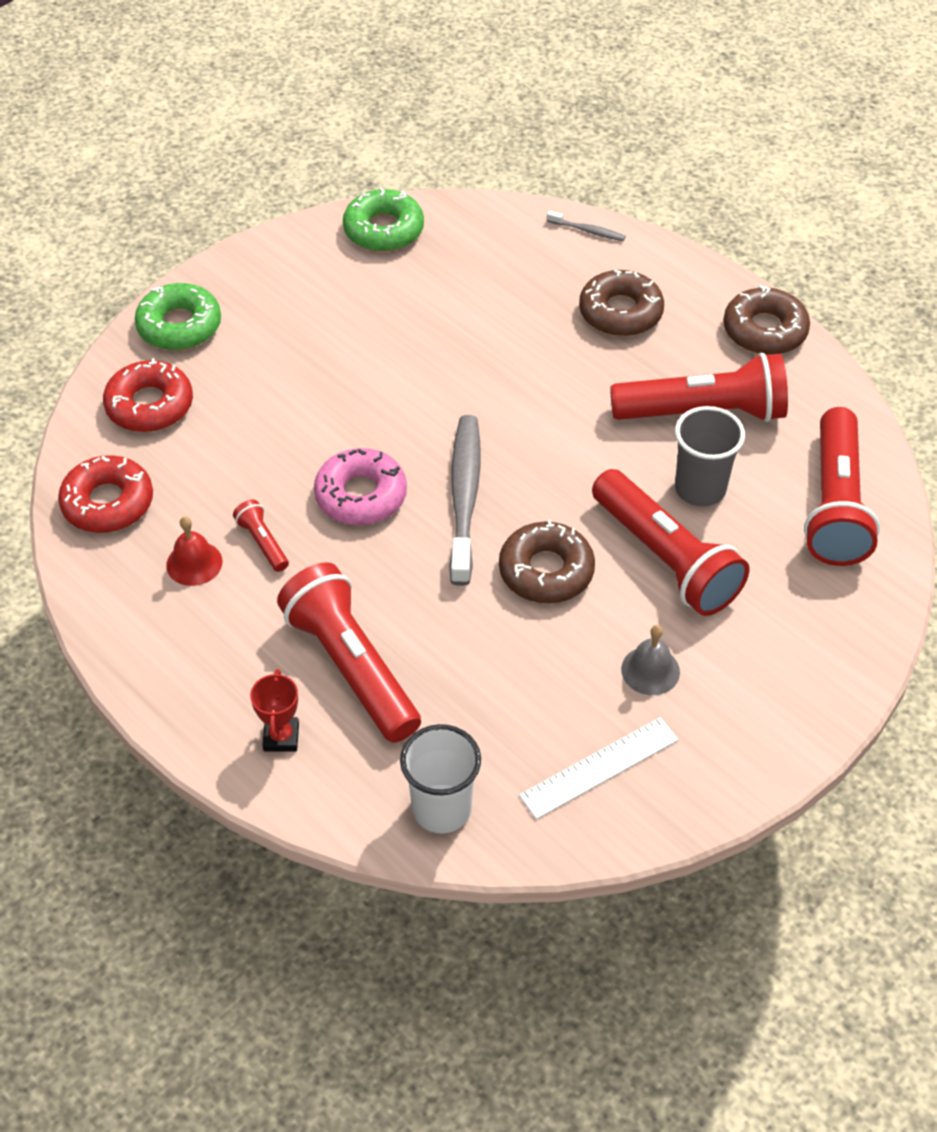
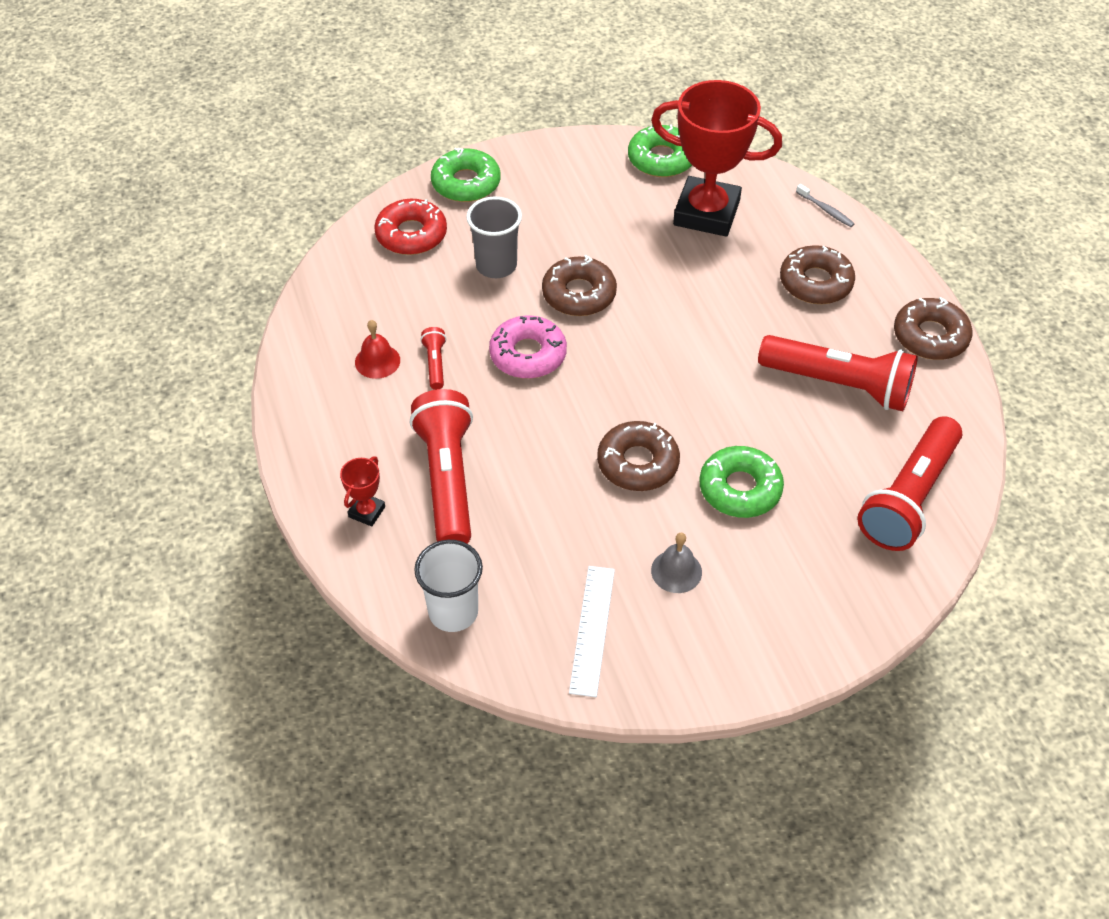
camera: 25 degrees right, 0 degrees up
red donut [58,455,153,533] -> none
grey toothbrush [449,415,481,586] -> none
white ruler [519,717,679,819] -> white ruler turned 75 degrees counterclockwise [569,566,615,697]
red flashlight [592,469,750,616] -> green donut [699,446,784,518]
grey cup [675,406,745,506] -> grey cup moved to [466,196,522,278]
none -> brown donut [542,255,617,316]
none -> red trophy [651,80,782,237]

